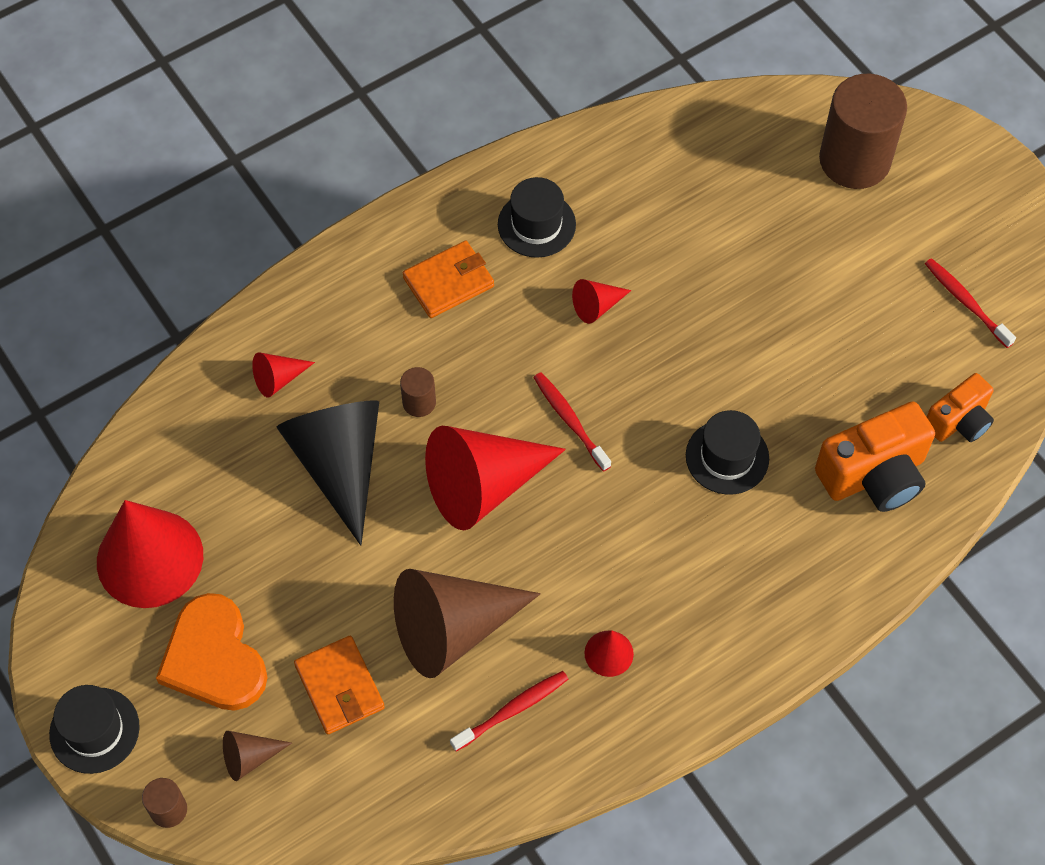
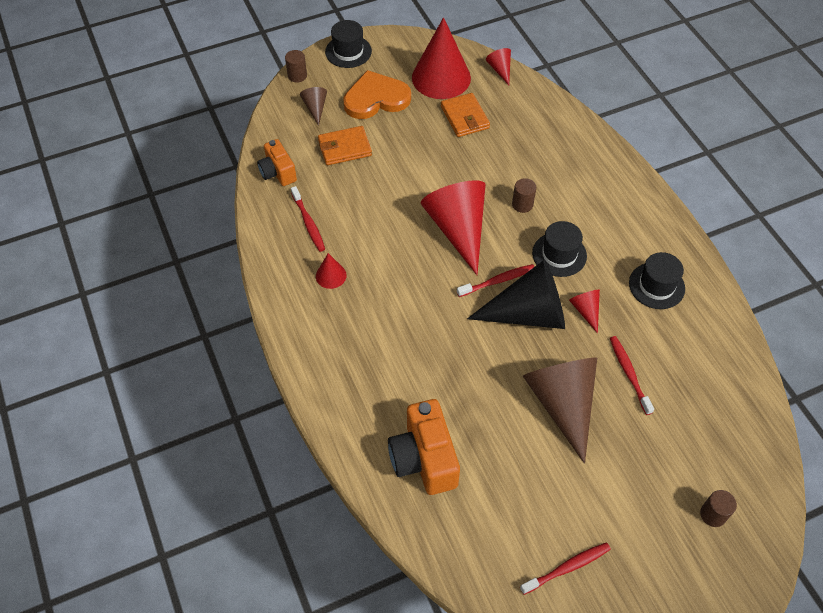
camera: 100 degrees right, 5 degrees down
red cone [252,352,315,397] -> red cone moved to [486,48,511,85]
black cone [277,400,379,546] -> black cone moved to [467,259,565,329]
brown cone [394,569,541,678] -> brown cone moved to [523,358,597,464]
orange wallet [403,241,494,318] -> orange wallet moved to [441,93,490,137]
black hat [686,410,769,495] -> black hat moved to [532,221,587,277]
brown cylinder [819,74,907,189] -> brown cylinder [700,490,737,527], size x0.44
orange camera [927,373,994,442] -> orange camera moved to [257,139,297,186]
none -> red toothbrush [610,336,654,415]

